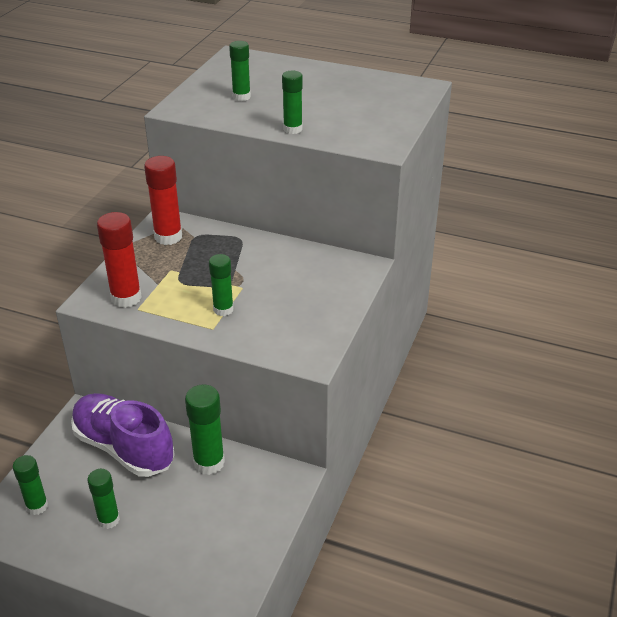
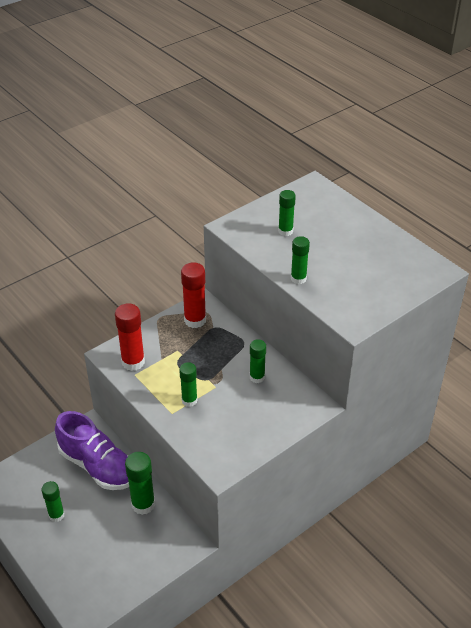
camera: 30 degrees right, 5 degrees up
green glue stick [13,455,48,515] -> green glue stick moved to [250,339,266,383]
purple shoe [71,393,175,477] -> purple shoe turned 150 degrees clockwise [55,411,129,490]

